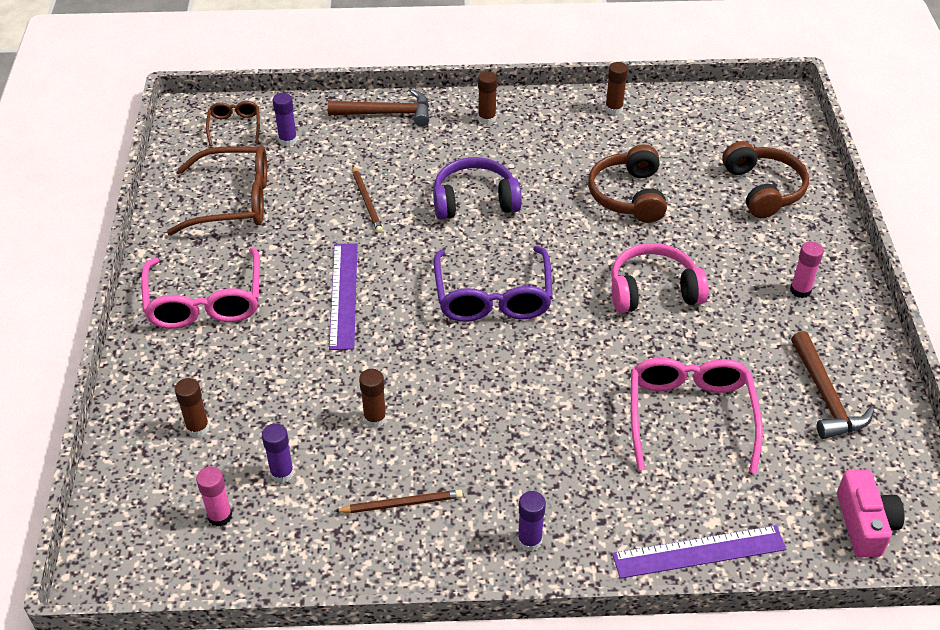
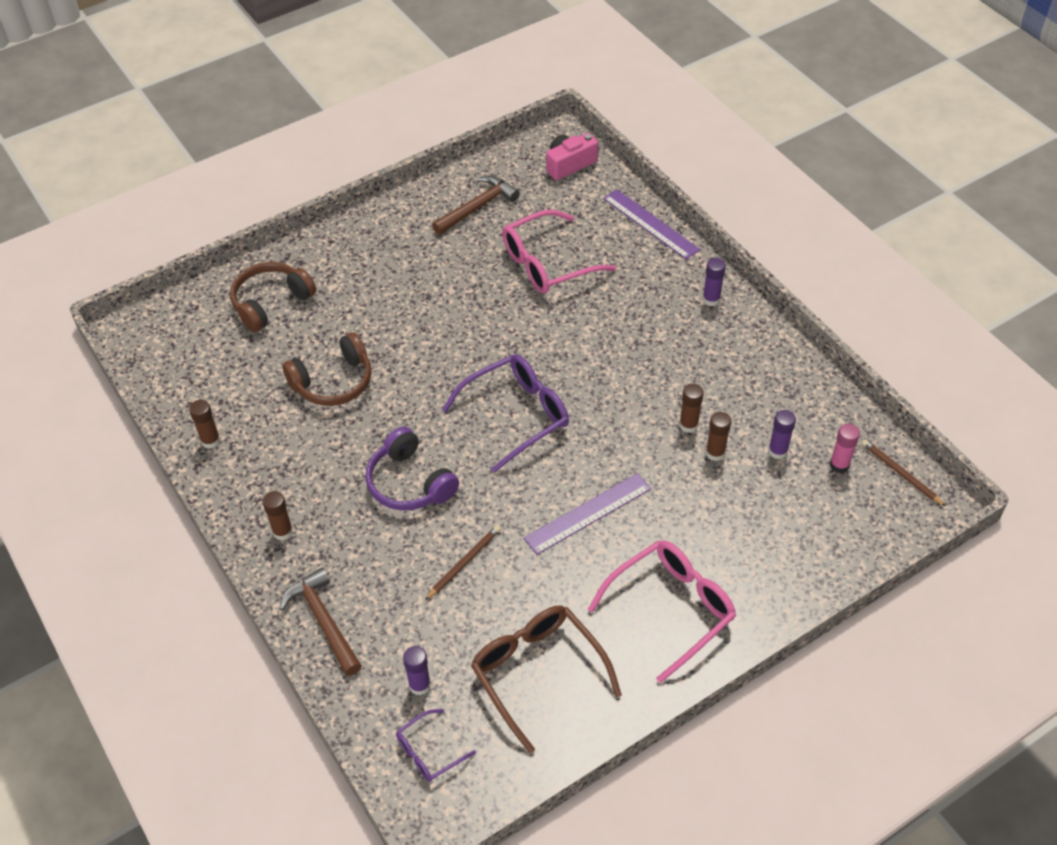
camera: 120 degrees left, 5 degrees up
brown glue stick [175,378,210,437] -> brown glue stick moved to [706,412,731,461]
brown glasses [206,101,260,146] -> purple glasses [396,709,476,782]
brown pencil [335,490,463,513] -> brown pencil moved to [862,439,946,507]
pink headphones [611,243,709,313] -> none
pink glue stick [790,241,824,298] -> none

